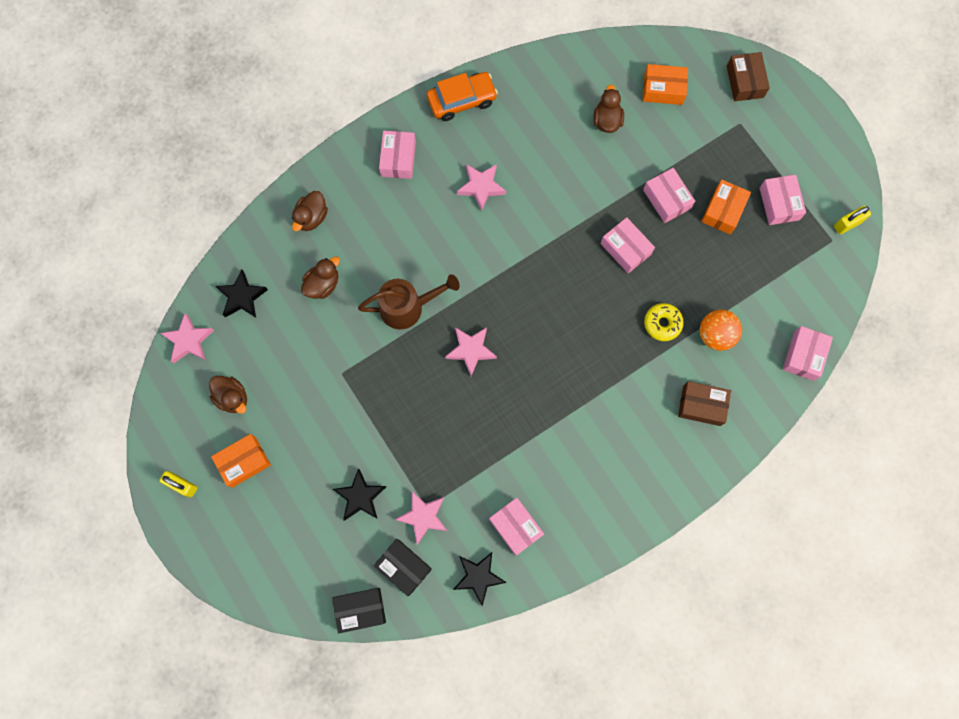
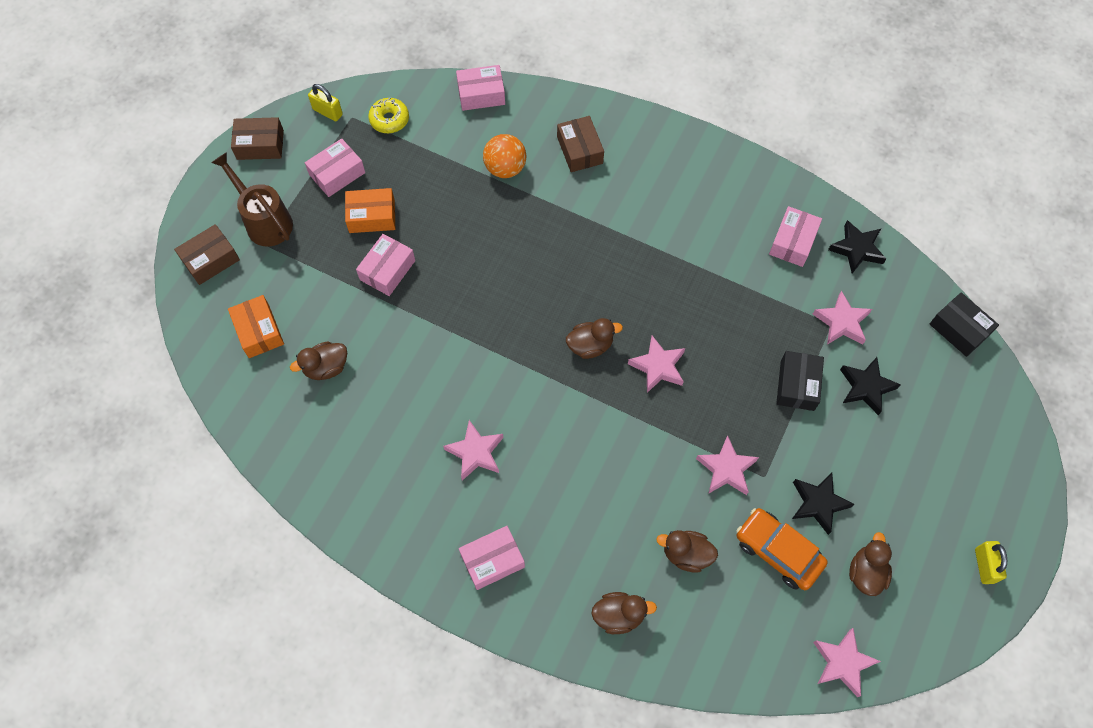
camera: 120 degrees left, 10 degrees down
orange box [211,434,271,488] -> none
black star [216,270,268,318] -> black star moved to [792,473,854,535]
brown watering can [358,274,460,329] -> brown watering can moved to [211,152,293,247]
black box [374,539,432,596] -> black box moved to [776,351,824,411]
orange car [427,72,498,121] -> orange car moved to [737,508,828,590]
pink box [601,217,655,273] -> none
yellow donut [644,303,684,341] -> yellow donut moved to [368,98,409,133]
none -> brown box [231,117,284,160]
none -> brown duck [566,318,623,359]
none -> pink star [696,435,759,495]

